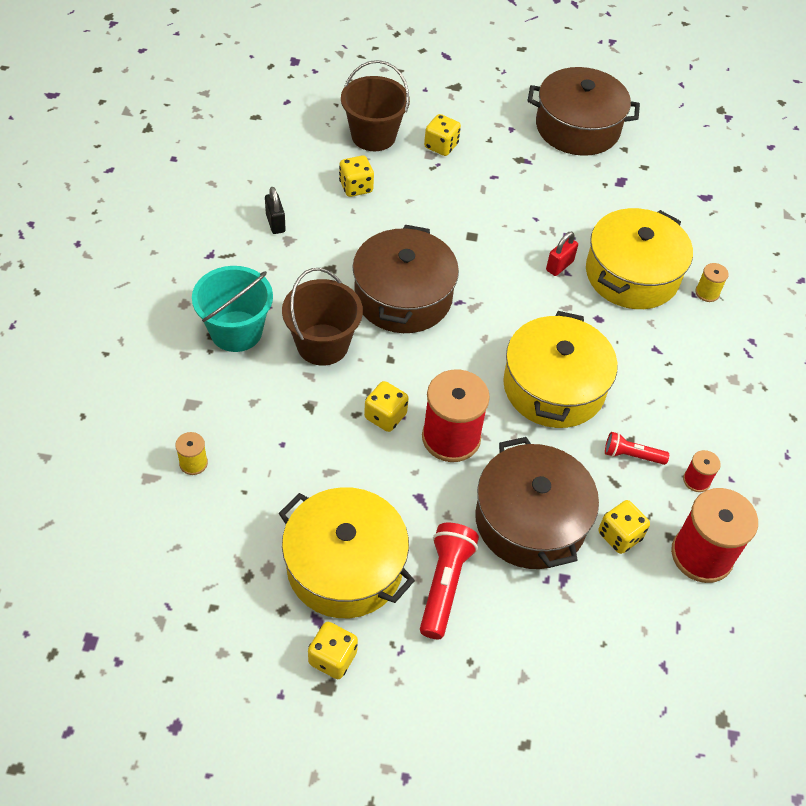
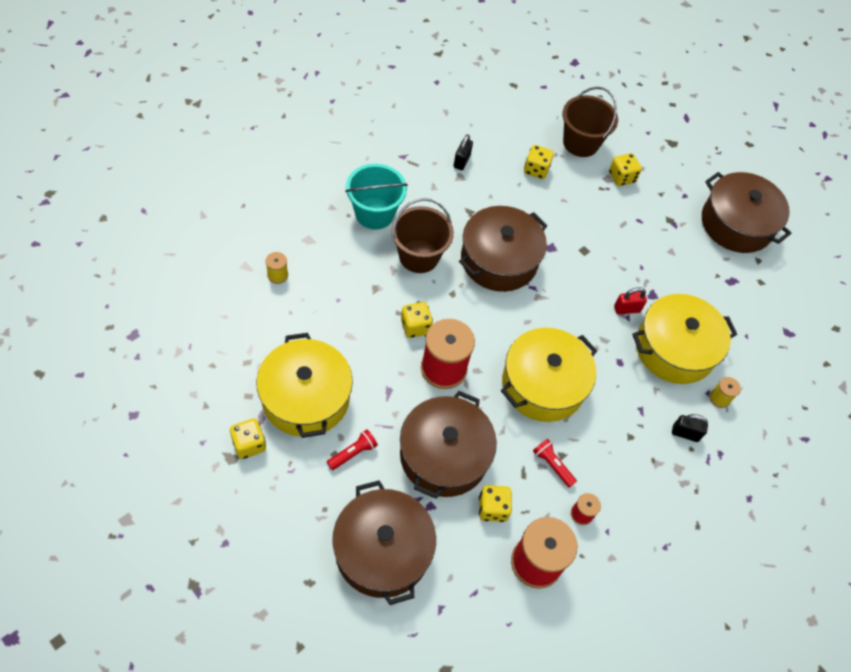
camera: 35 degrees right, 5 degrees up
red flashlight [420,523,479,639] -> red flashlight [327,430,378,470], size x0.60
none -> brown pot [332,480,436,605]
none -> black padlock [672,414,708,442]

